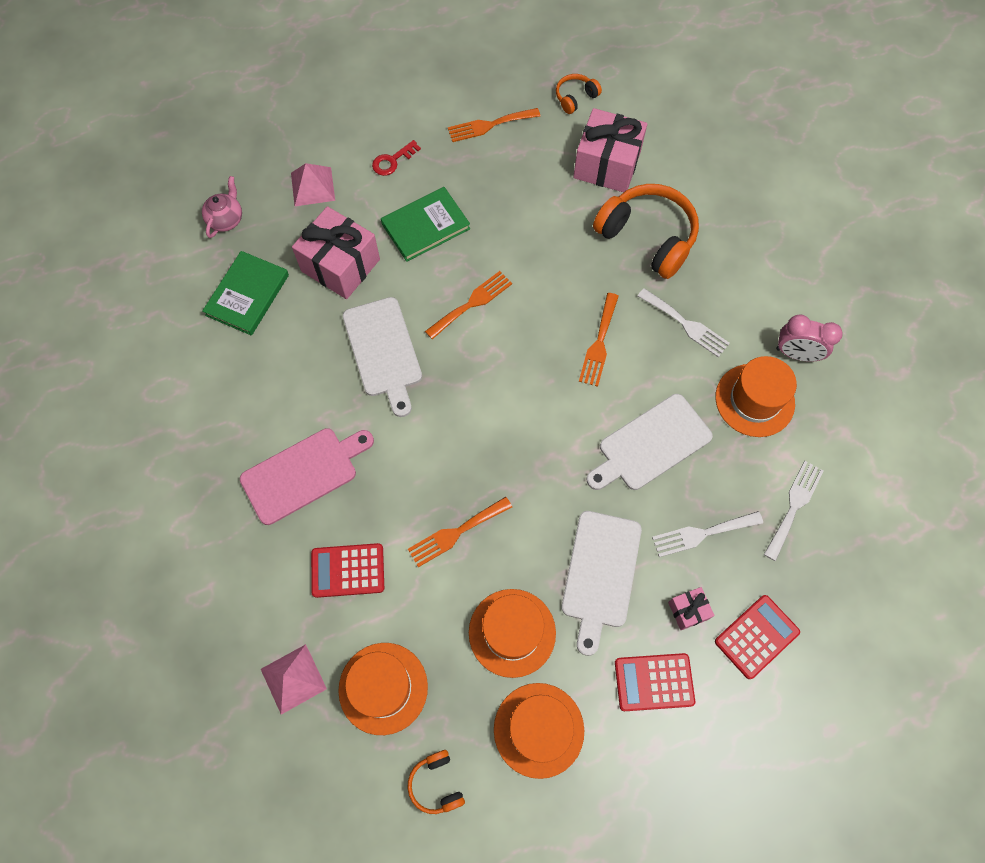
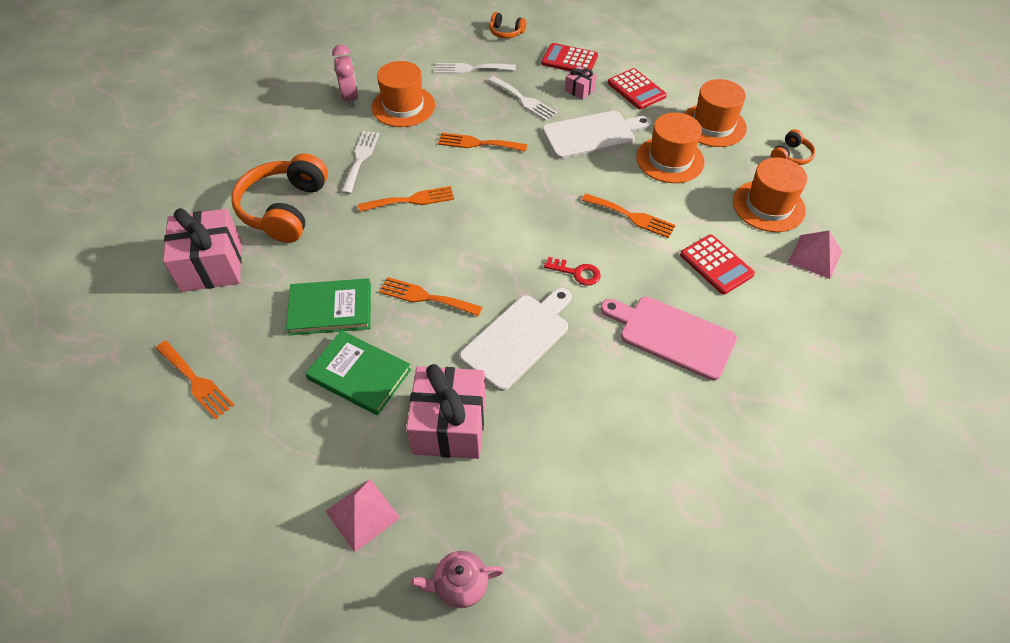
camera: 120 degrees left, 15 degrees down
green book [202,251,289,336] -> green book moved to [286,278,371,335]
red key [372,140,421,176] -> red key moved to [544,257,601,286]
orange headphones [556,74,602,114] -> orange headphones moved to [490,12,526,38]
white cutting board [587,394,713,490] -> orange fork [438,133,527,152]

